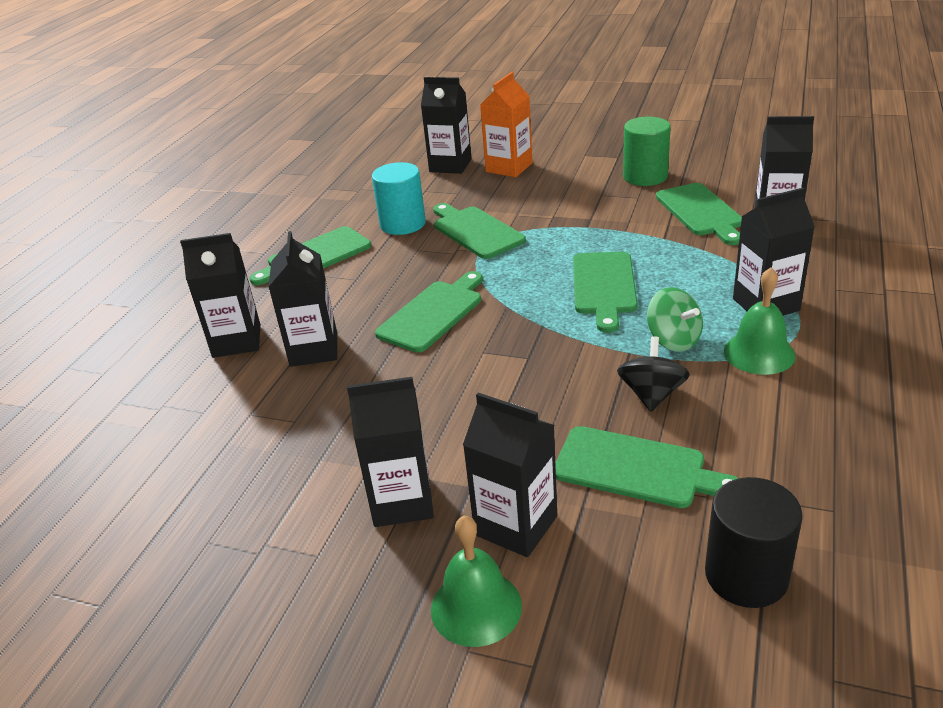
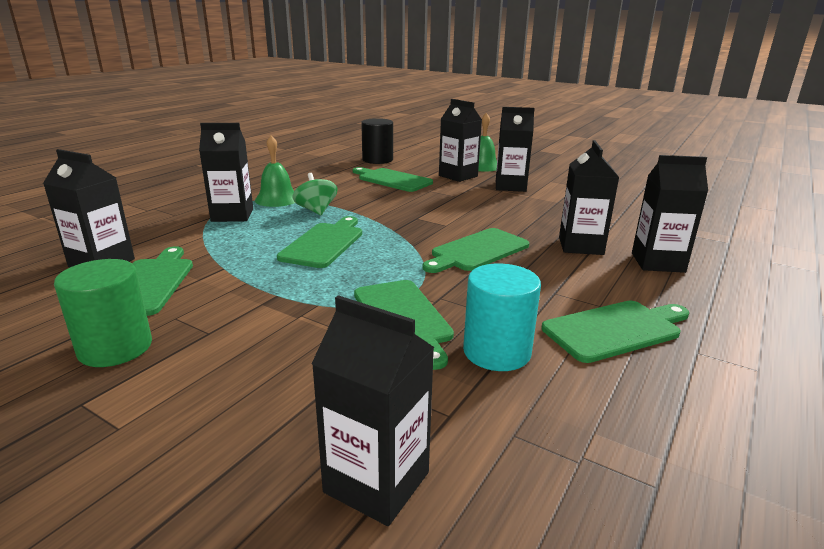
camera: 170 degrees left, 10 degrees down
orange carton [480,72,533,177] -> none
black spinning top [617,336,690,412] -> none

